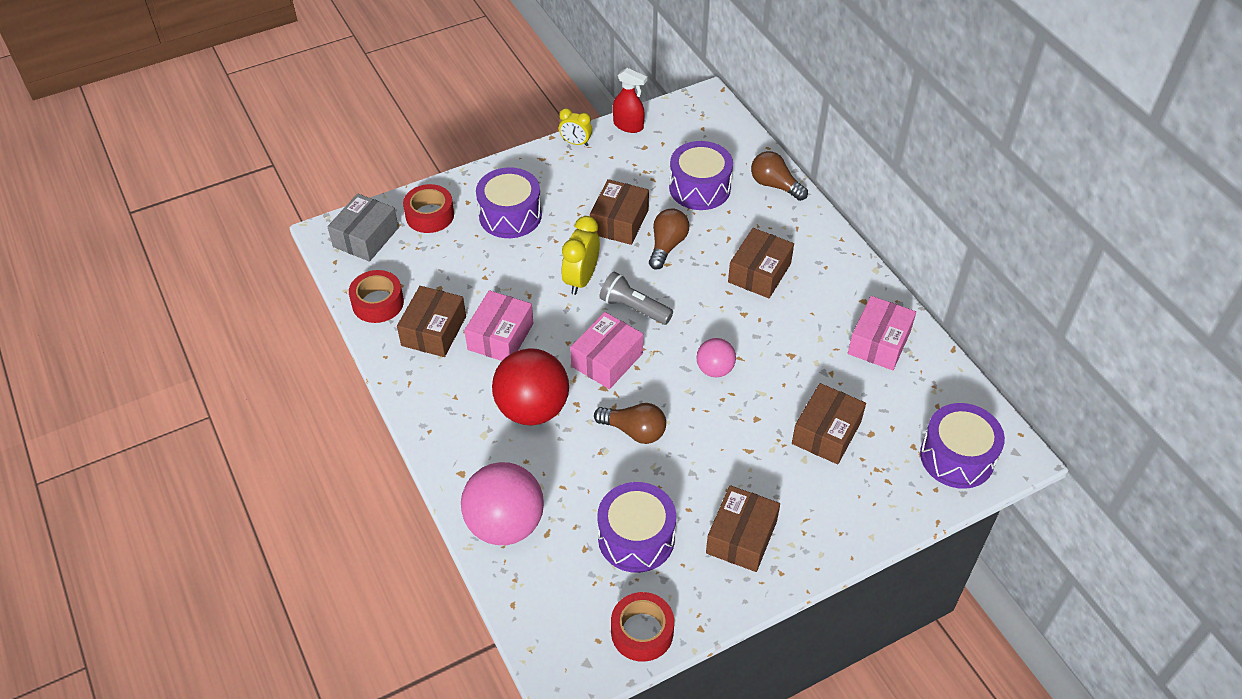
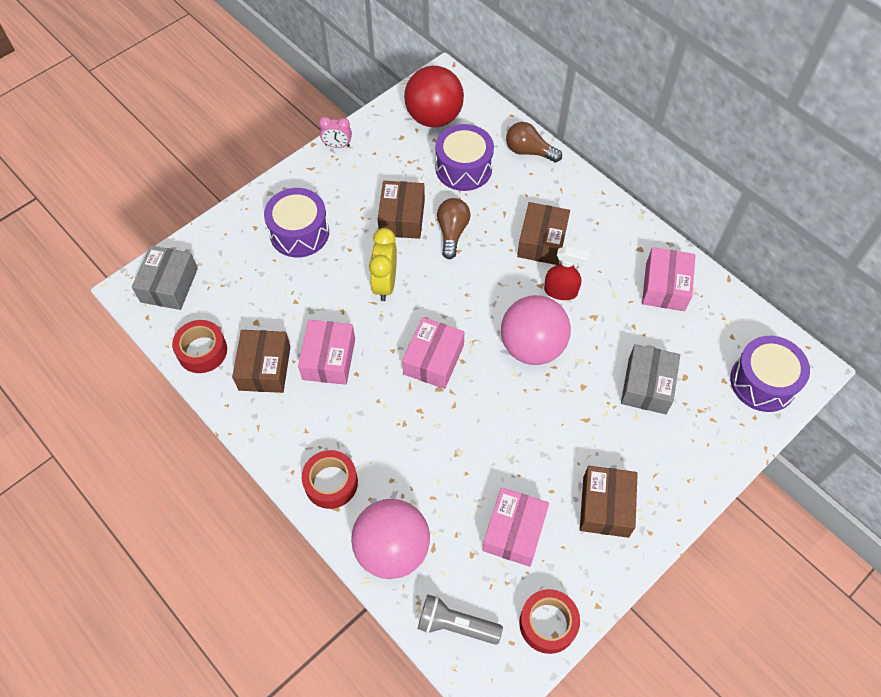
camera: 15 degrees left, 10 degrees up
red tape [403,184,454,233] -> red tape moved to [302,450,358,509]
red ball [492,348,569,426] -> red ball moved to [404,66,464,127]
yellow clock [559,108,592,146] -> pink clock [319,117,352,148]
brown light bulb [594,403,666,444] -> none
purple drum [597,482,676,573] -> pink box [482,487,549,567]
grey flashlight [599,272,673,325] -> grey flashlight moved to [418,594,503,645]
red spray bottle [613,68,647,133] -> red spray bottle moved to [544,246,590,300]
pink ball [696,338,736,377] -> pink ball [501,295,571,365], size x1.88
brown box [792,383,866,464] -> grey box [621,344,680,414]

